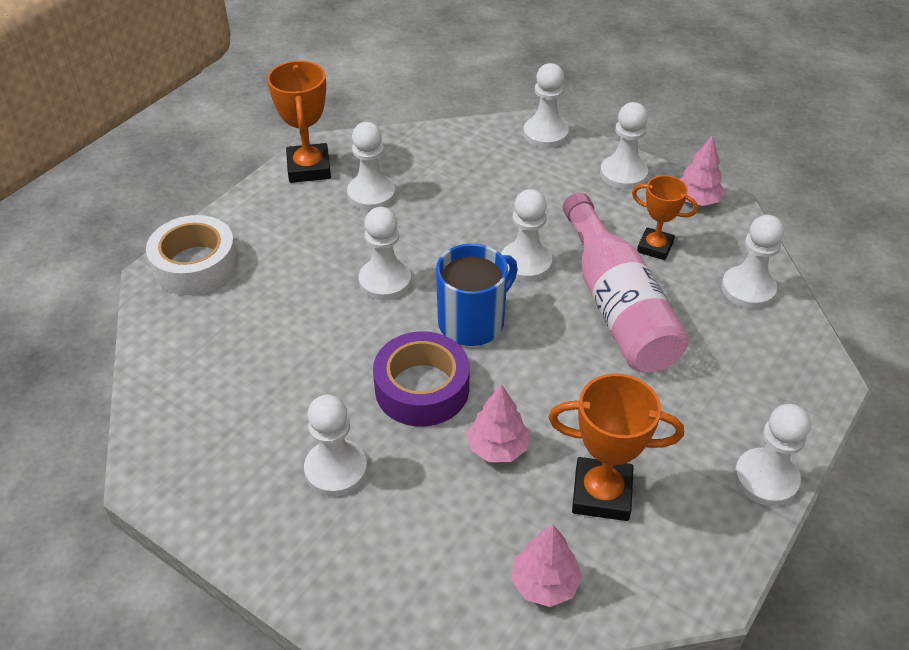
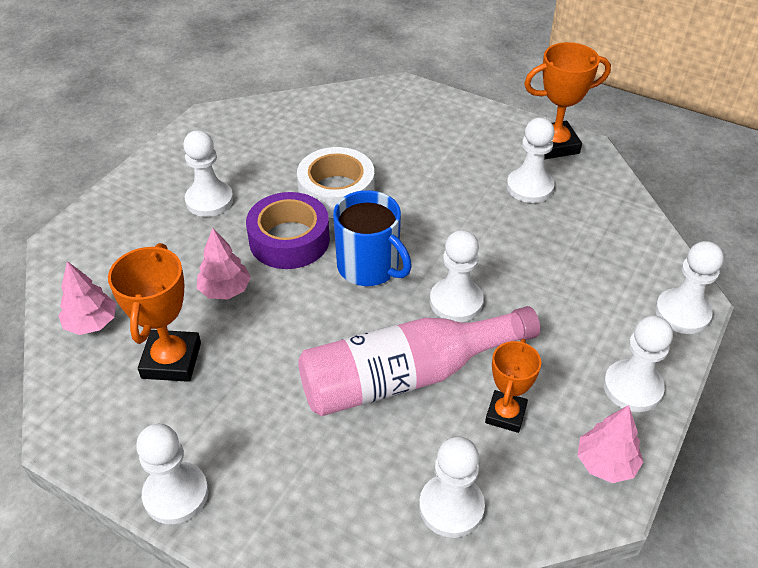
camera: 85 degrees right, 0 degrees up
white tape [146,215,238,295] -> white tape moved to [297,147,374,218]
white pawn [359,207,412,300] -> none

